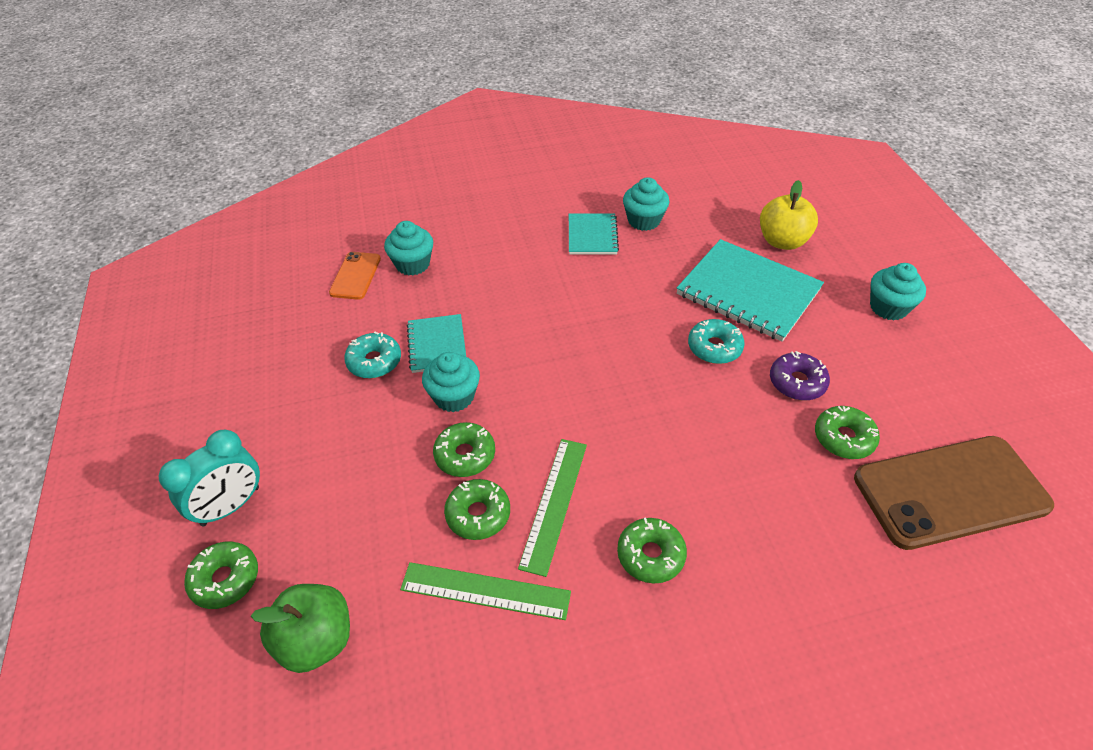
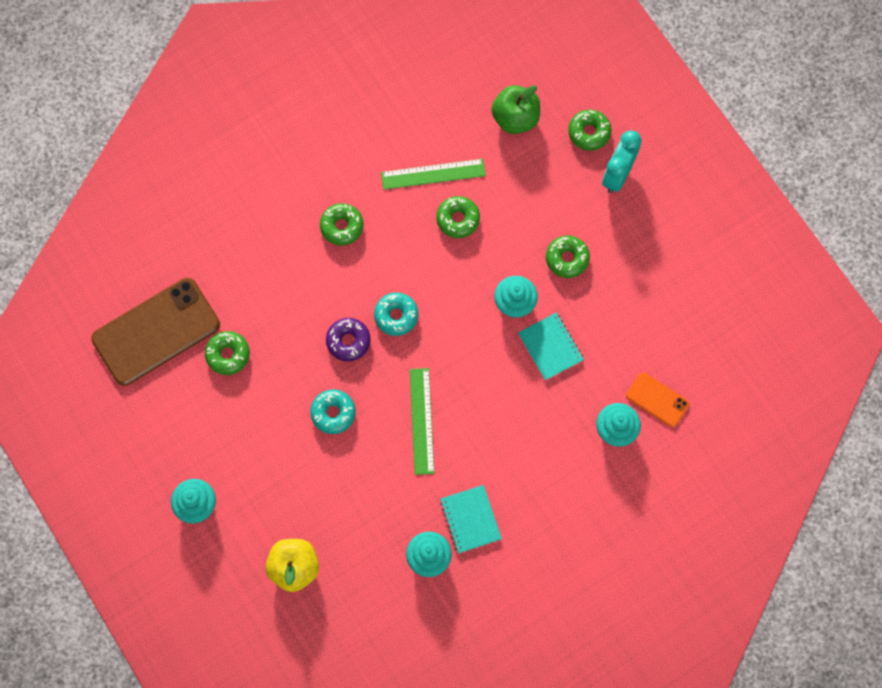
camera: 160 degrees right, 25 degrees up
orange phone [329,252,381,300] -> orange phone turned 45 degrees counterclockwise [626,373,689,427]
turquoise donut [344,332,401,378] -> turquoise donut moved to [374,293,418,336]
green donut [433,422,495,477] -> green donut moved to [546,235,590,278]
green ruler [518,439,587,577] -> green ruler moved to [410,368,434,475]
turquoise notebook [677,239,824,342] -> none
purple donut [770,351,830,400] -> purple donut moved to [326,318,371,362]

